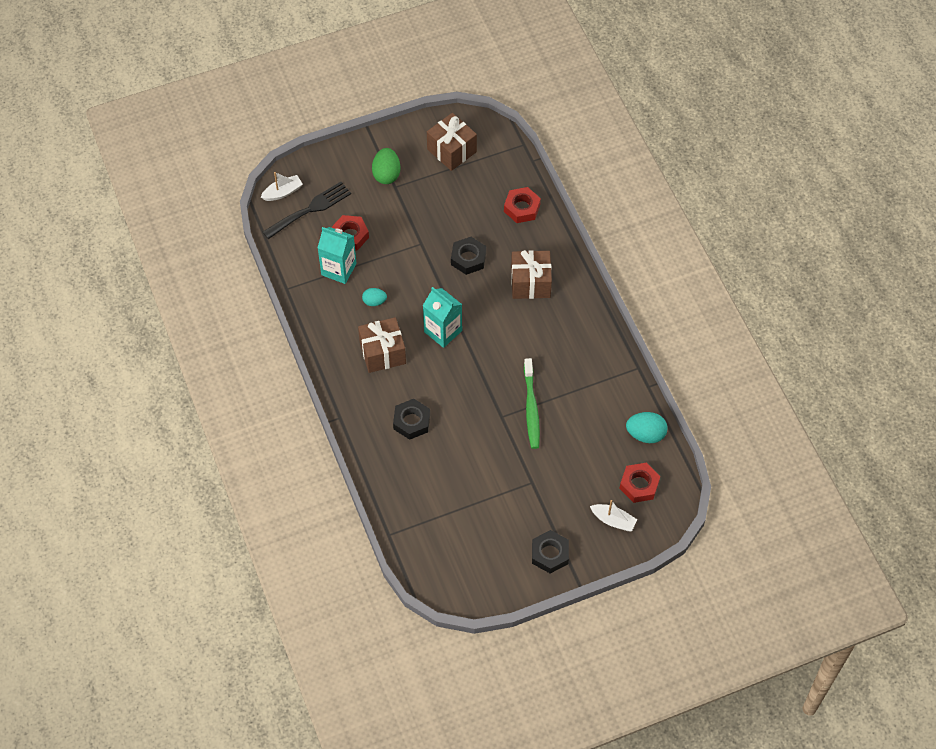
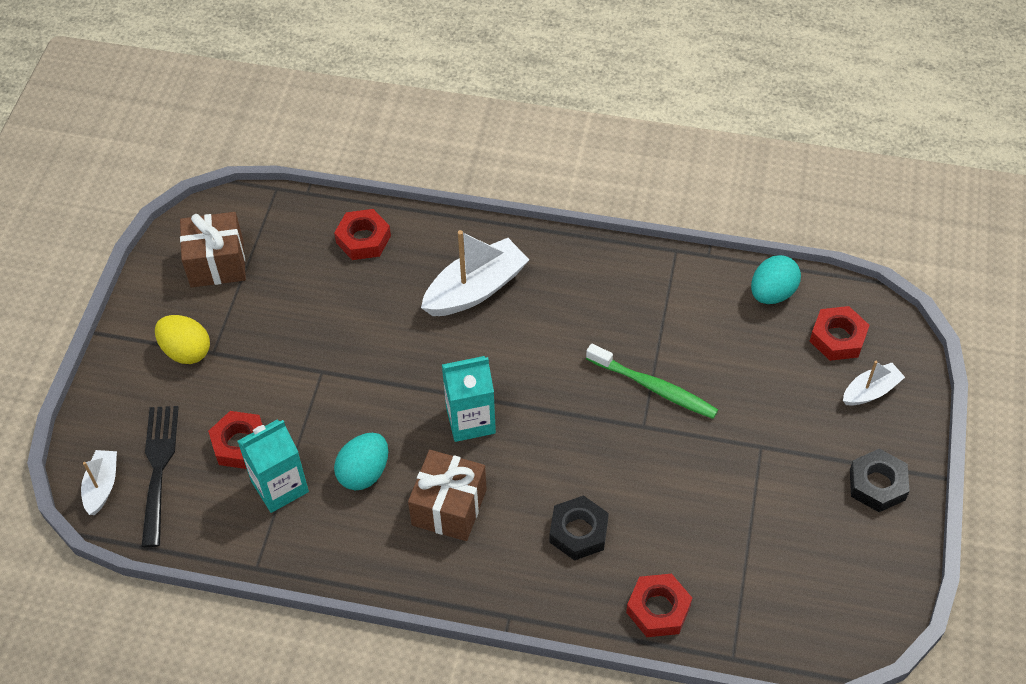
camera: 55 degrees left, 5 degrees down
turquoise egg [362,288,387,306] -> turquoise egg [334,433,388,490], size x1.61
green egg [372,148,400,184] -> yellow egg [155,315,210,364]
black nut [451,237,486,275] -> none
brown gift [511,250,552,299] -> white boat [421,230,529,316]
none -> red nut [626,573,692,637]

